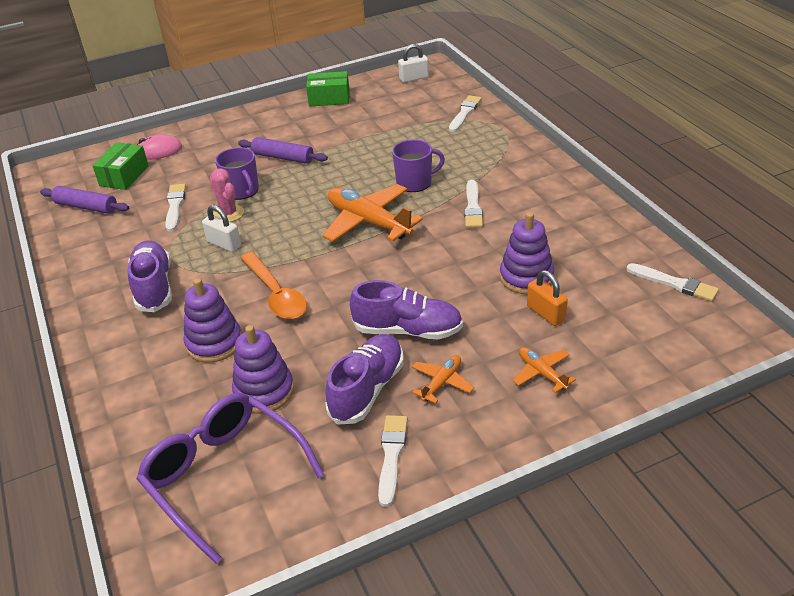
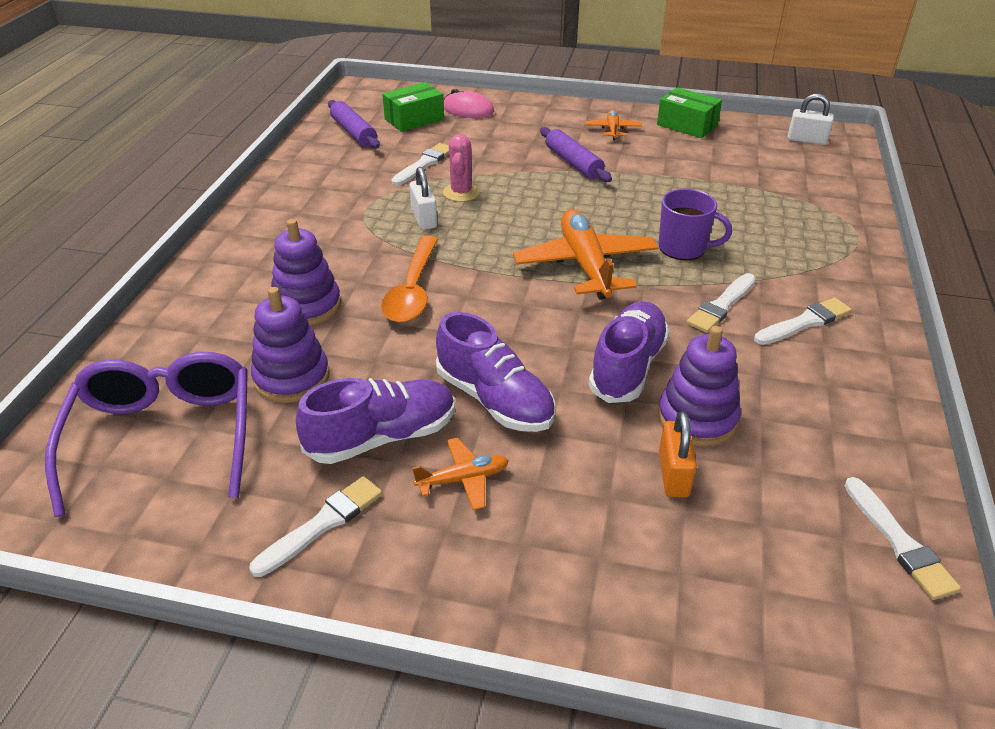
camera: 35 degrees right, 0 degrees up
purple shoe [128,240,172,312] -> purple shoe moved to [589,301,670,403]
purple mug [215,147,259,200] -> none
white brush [449,95,482,132] -> white brush moved to [754,298,852,345]
orange plane [513,347,576,393] -> orange plane moved to [585,109,642,140]

